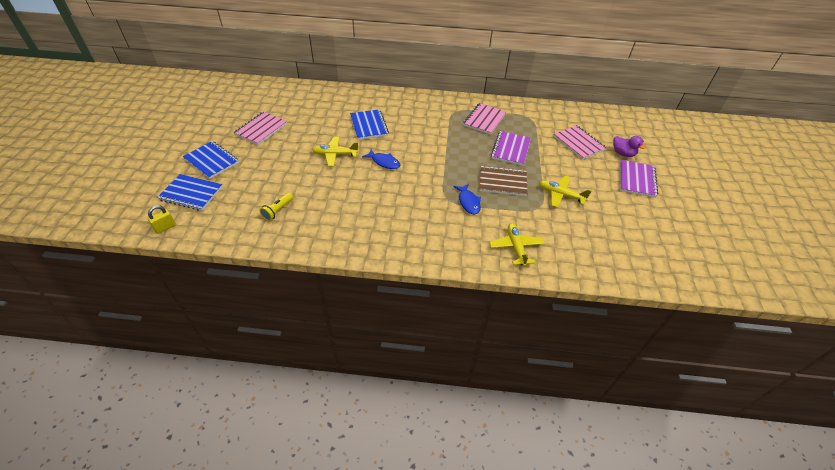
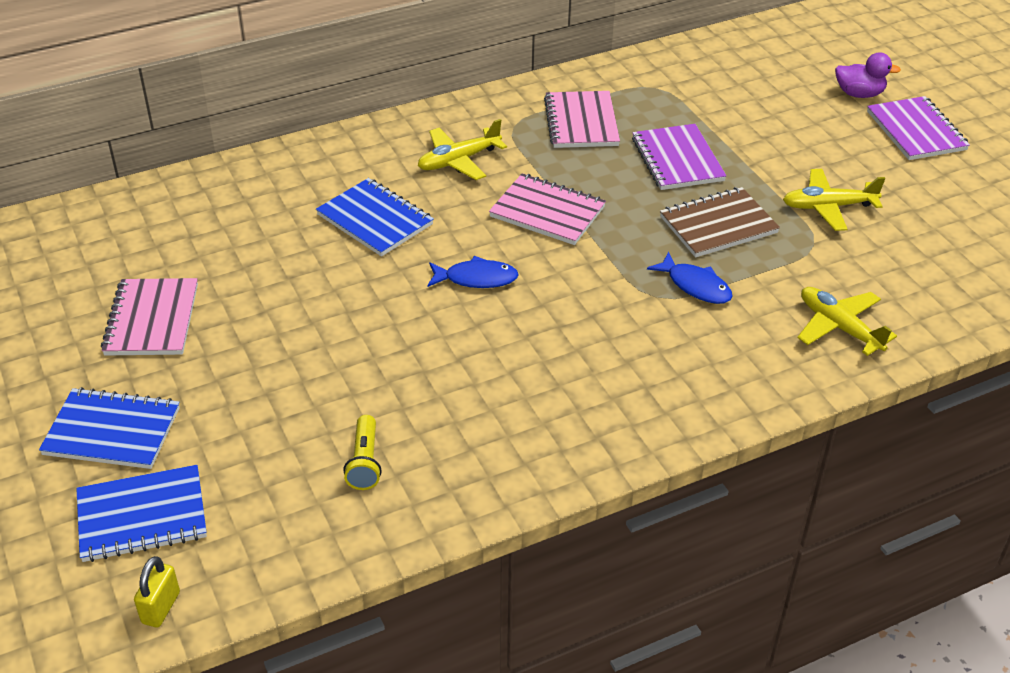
camera: 30 degrees left, 5 degrees down
yellow plane [312,137,359,166] -> yellow plane moved to [418,119,507,180]
pink notebook [554,125,607,160] -> pink notebook moved to [489,173,606,245]

